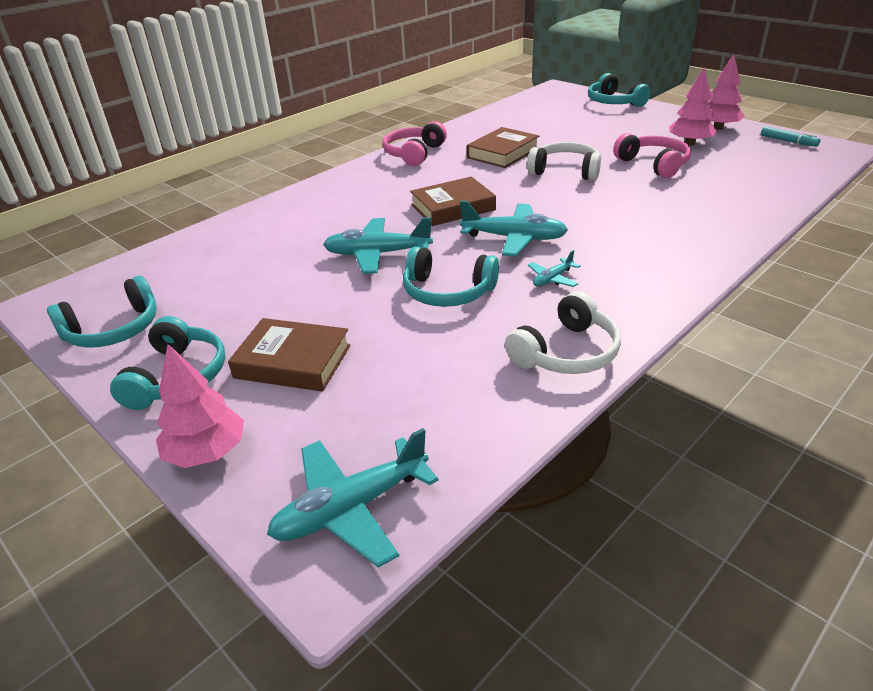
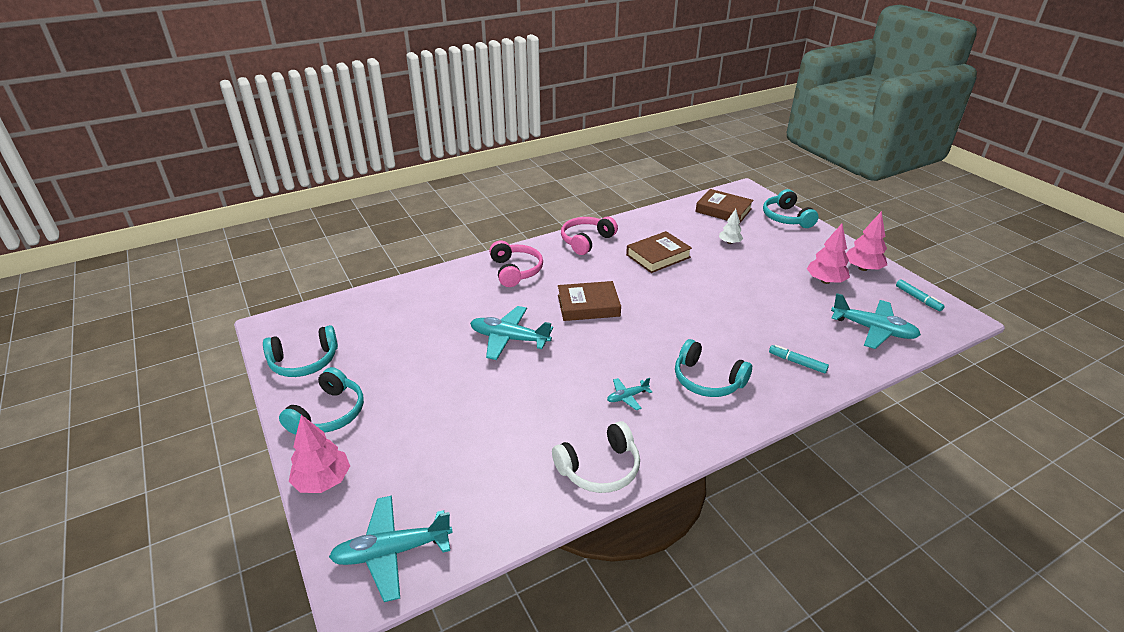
camera: 15 degrees right, 0 degrees up
brown book [228,318,351,392] -> brown book moved to [695,189,754,224]
turquoise headphones [403,246,499,307] -> turquoise headphones moved to [675,339,752,397]
turquoise plane [460,201,568,256] -> turquoise plane moved to [831,293,921,349]
white headphones [527,142,601,181] -> none
pink headphones [613,133,691,178] -> pink headphones moved to [489,240,543,287]
none -> white tree [719,209,743,244]
none -> turquoise marker [769,345,829,373]

